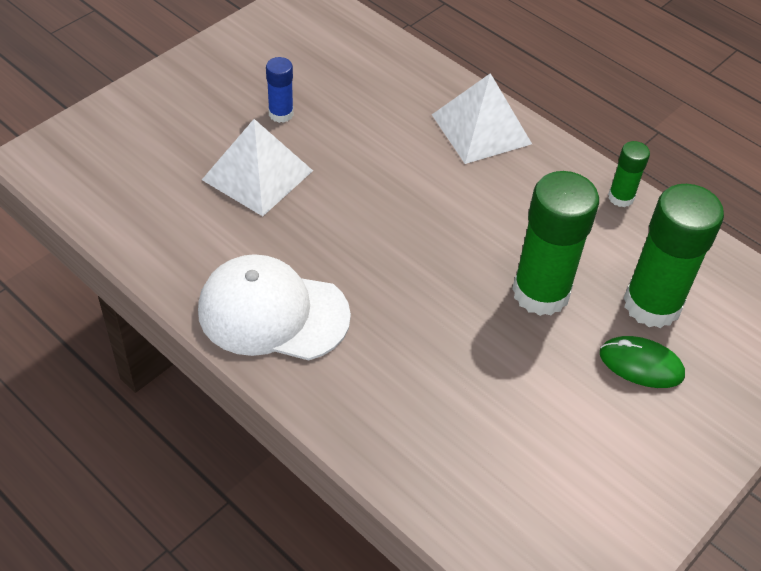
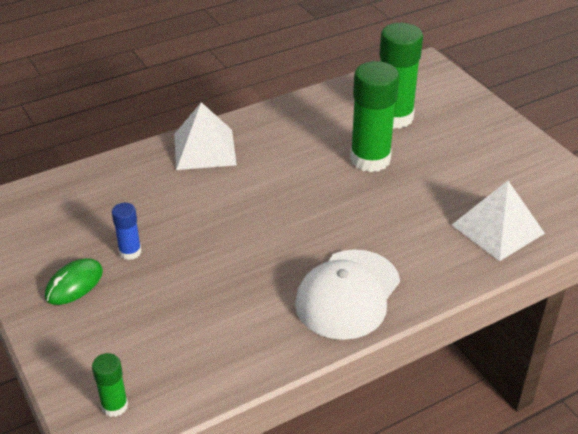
camera: 70 degrees left, 10 degrees down
white pyramid [202,119,313,216] -> white pyramid moved to [452,181,545,261]
green mouse [600,336,685,388] -> green mouse moved to [45,258,103,305]
green glue stick [608,141,650,207] -> green glue stick moved to [92,353,128,417]

